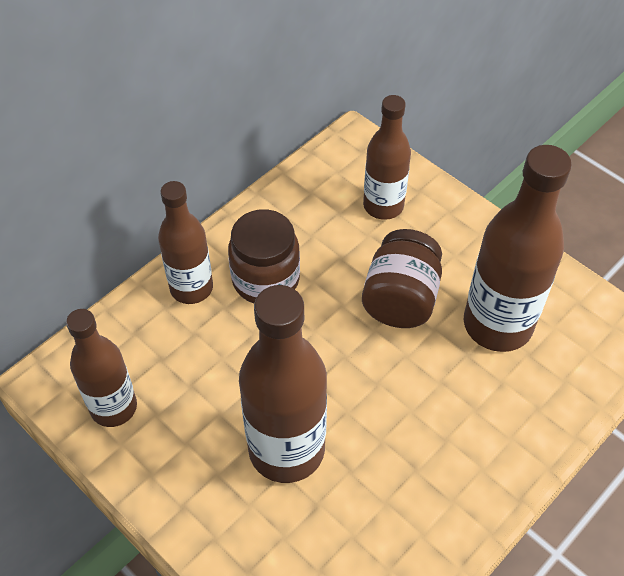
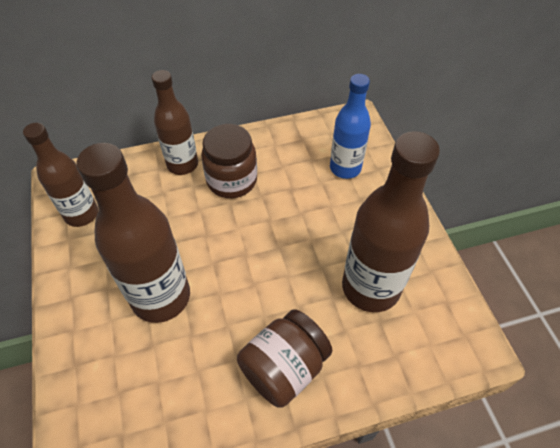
camera: 30 degrees right, 0 degrees up
brown jar [362,229,442,328] -> brown jar moved to [237,309,333,408]
brown bottle [363,95,411,220] -> blue bottle [330,74,371,179]

